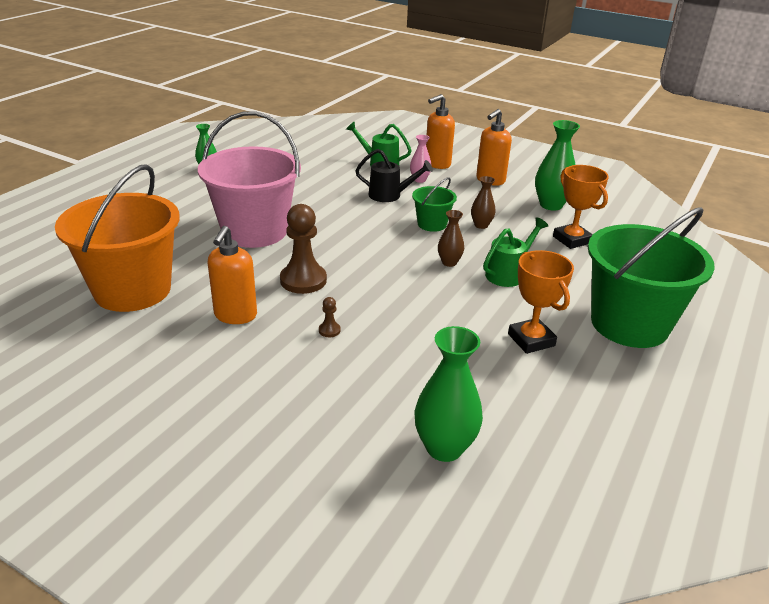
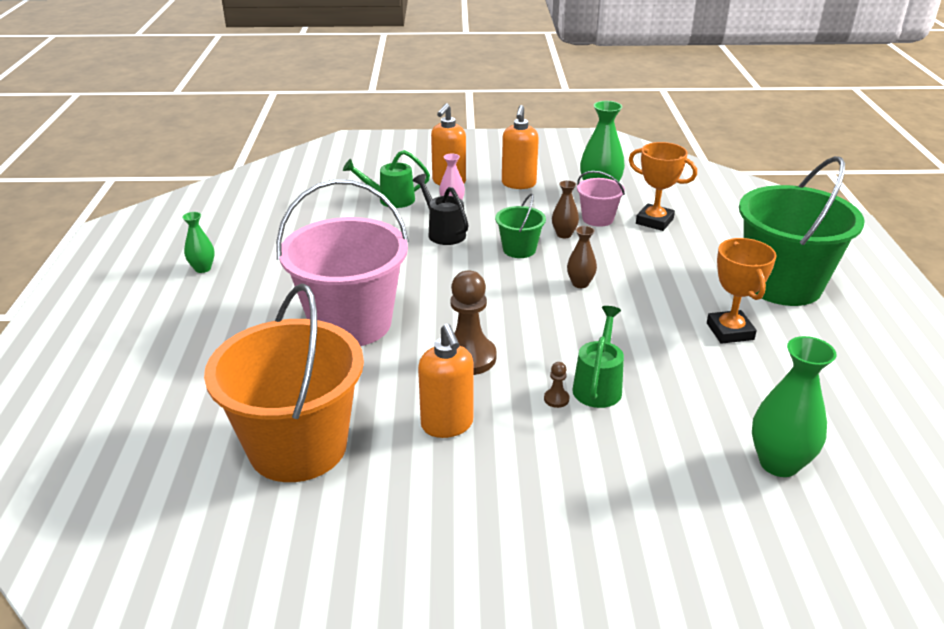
camera: 30 degrees left, 0 degrees up
black watering can [355,149,433,202] -> black watering can turned 105 degrees counterclockwise [412,174,469,245]
green watering can [483,217,548,287] -> green watering can moved to [572,306,624,408]
orange trophy [508,250,574,354] -> orange trophy turned 45 degrees clockwise [707,238,776,344]
none -> pink bucket [577,171,625,227]

